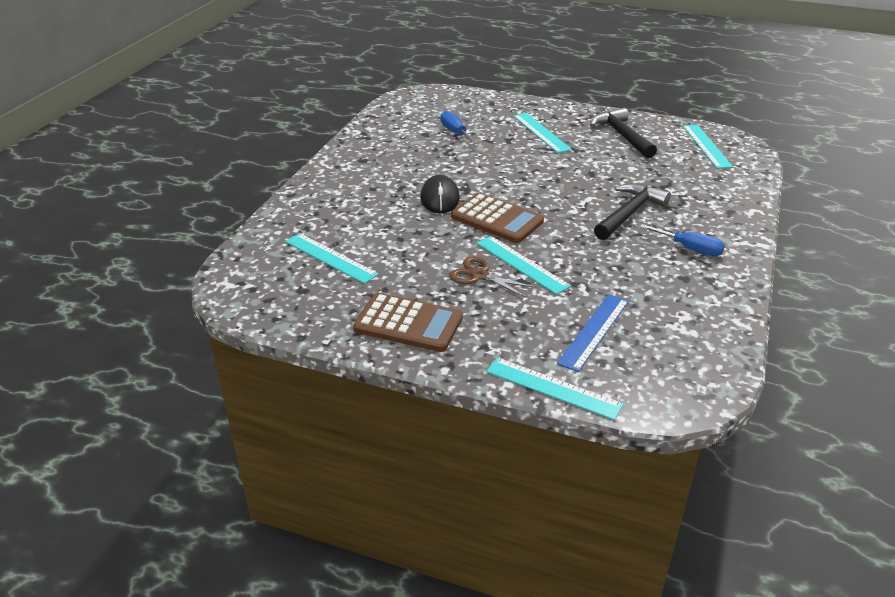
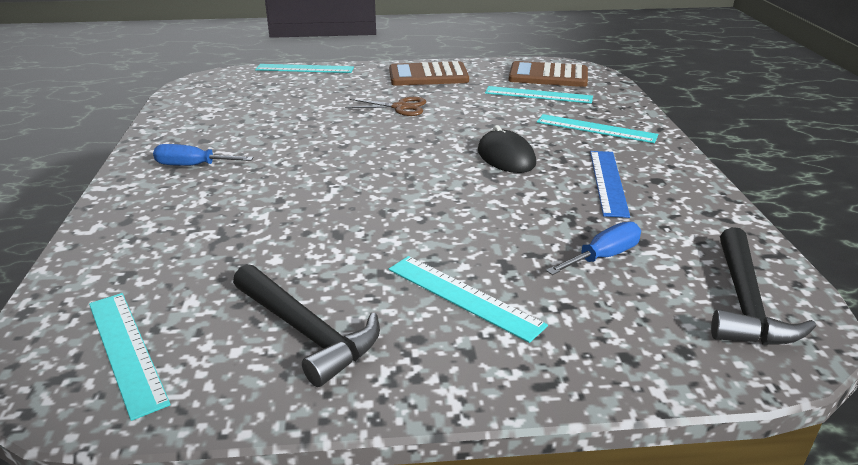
camera: 155 degrees right, 5 degrees down
blue screwdriver [440,111,478,144] -> blue screwdriver turned 75 degrees counterclockwise [546,222,641,275]
brown calculator [451,193,544,243] -> brown calculator moved to [508,61,588,87]
turquoise ruler [477,236,571,295] -> turquoise ruler moved to [537,114,658,143]
blue ruler [557,294,629,372] -> blue ruler moved to [590,151,630,218]
black hammer [594,183,671,240] -> black hammer moved to [711,227,816,345]

